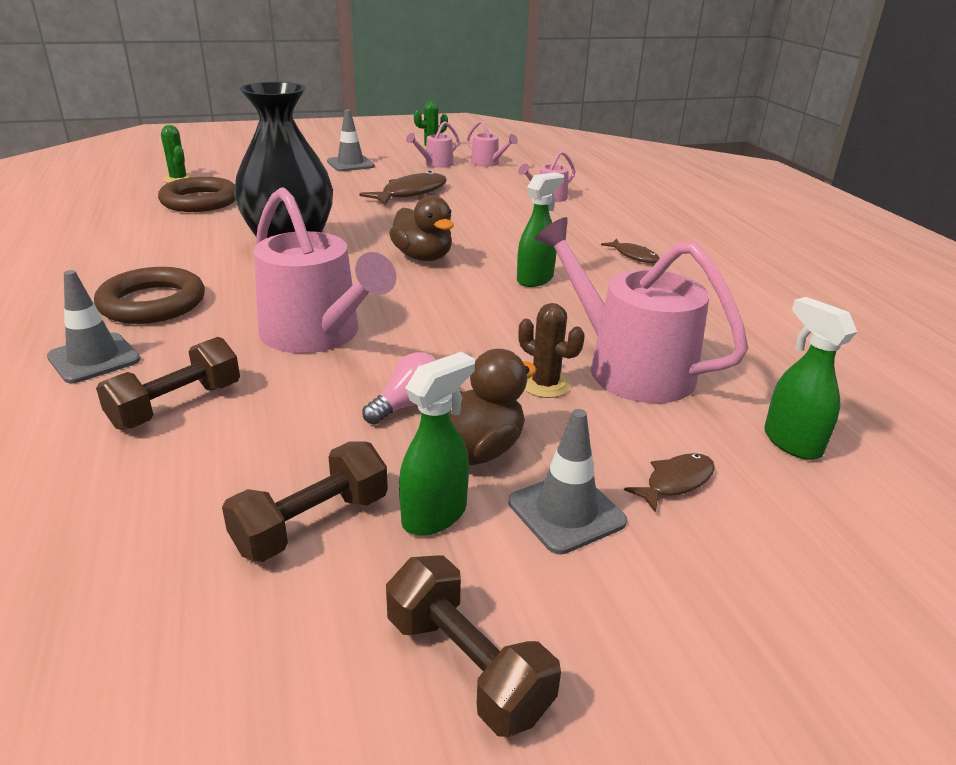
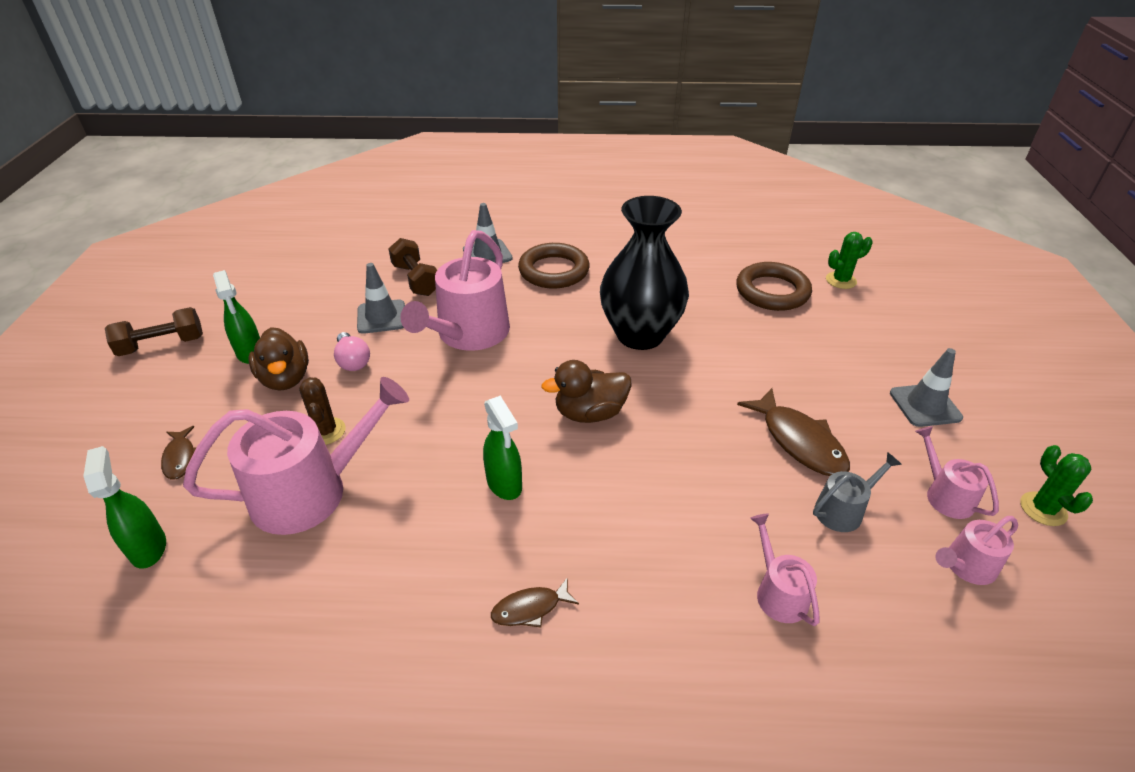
camera: 110 degrees right, 10 degrees up
brown dumbbell [222,441,388,562] -> none
pink watering can [254,187,397,353] -> pink watering can turned 45 degrees counterclockwise [400,230,510,351]
grey traffic cone [508,409,627,555] -> grey traffic cone moved to [357,263,405,334]
brown cactus [518,303,585,398] -> brown cactus turned 75 degrees counterclockwise [299,377,346,445]
green spray bottle [764,297,857,460] -> green spray bottle turned 105 degrees counterclockwise [84,446,166,569]
none -> grey watering can [813,452,902,532]

